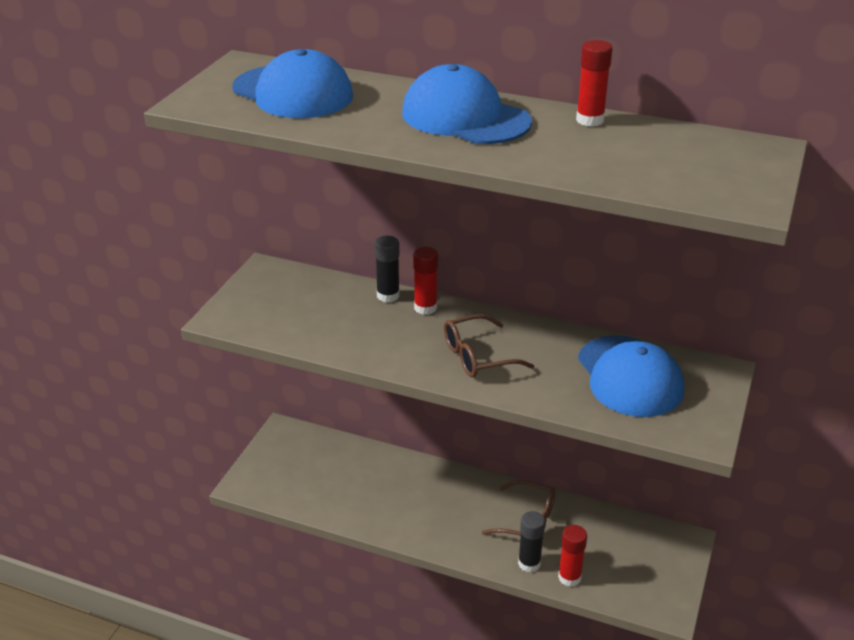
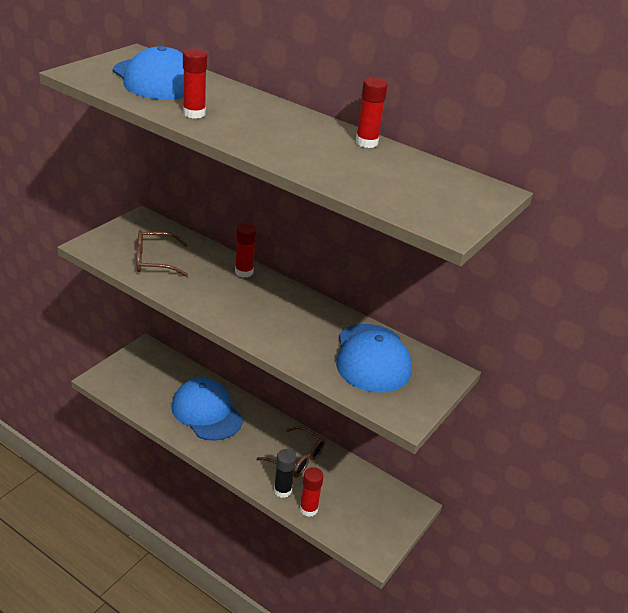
camera: 10 degrees right, 0 degrees up
black glue stick [375,235,400,303] -> none
blue cap [402,64,532,144] -> blue cap moved to [171,378,243,441]
brown glasses [444,314,534,378] -> brown glasses moved to [136,230,188,277]
none -> red glue stick [183,48,207,119]

